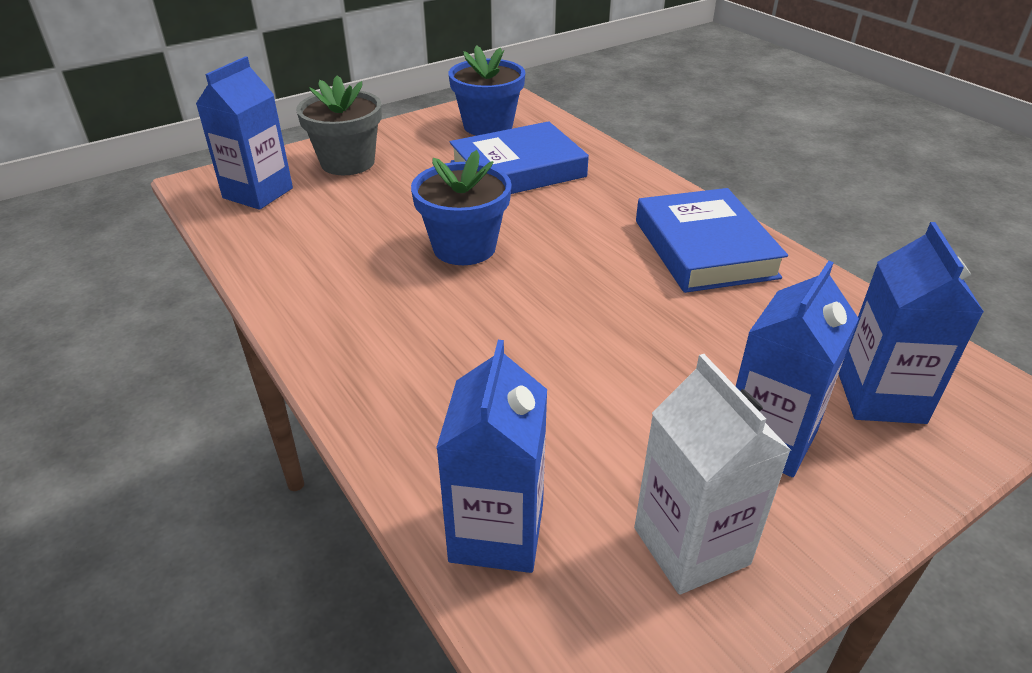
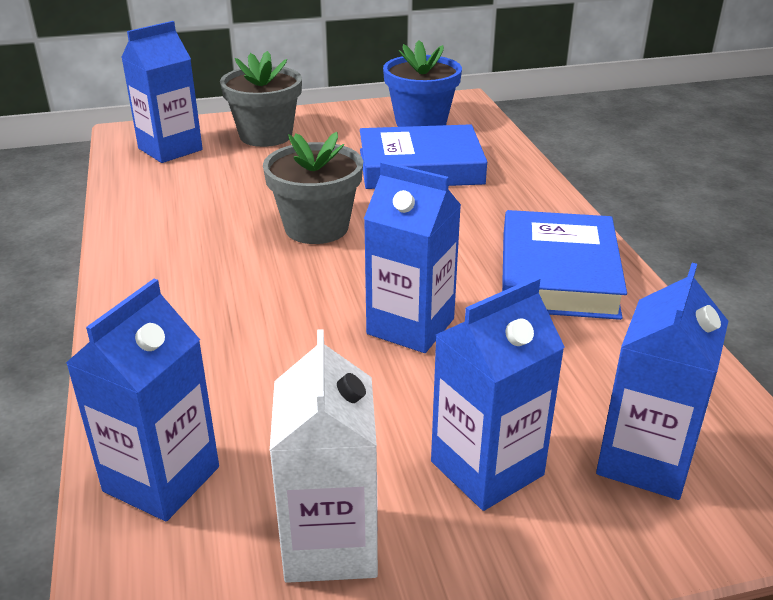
camera: 20 degrees right, 5 degrees down
blue flower pot [411,150,512,265] -> grey flower pot [263,132,363,244]
none -> blue carton [364,161,461,353]

